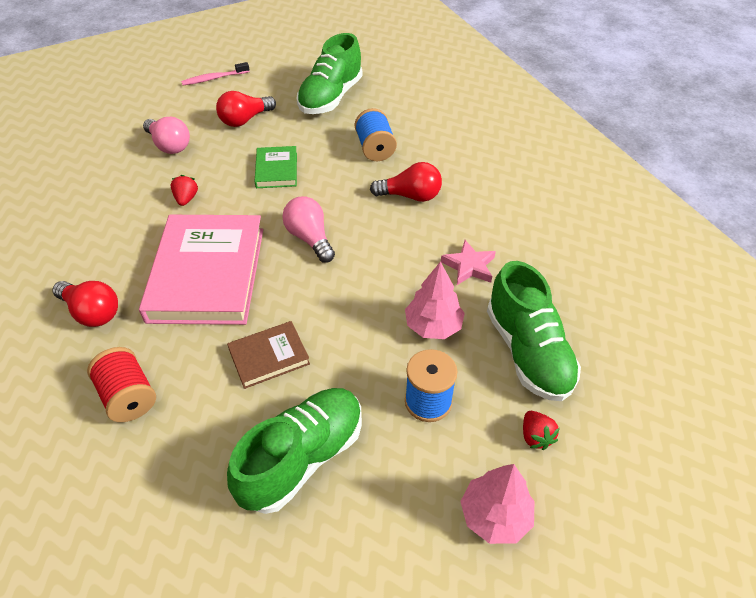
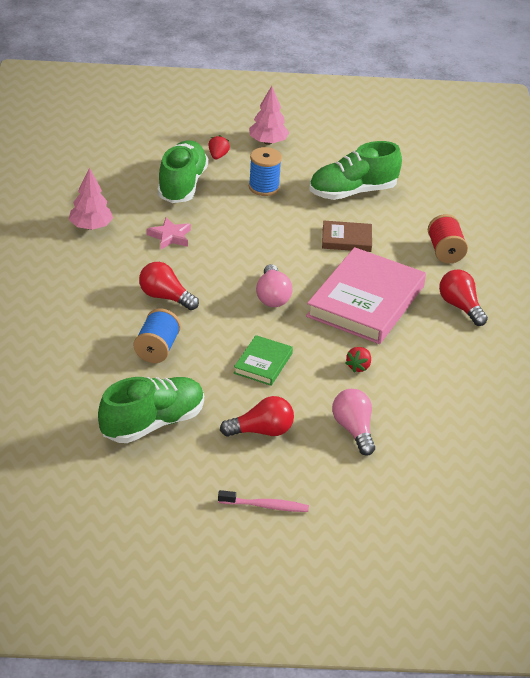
camera: 155 degrees left, 10 degrees down
pink tree [405,261,465,339] -> pink tree moved to [69,168,113,230]

